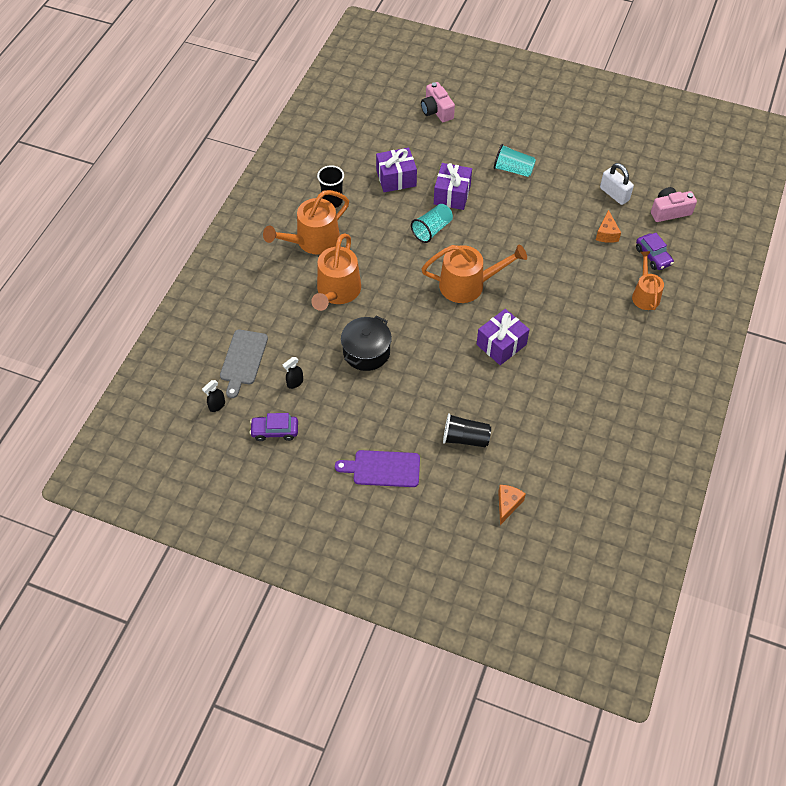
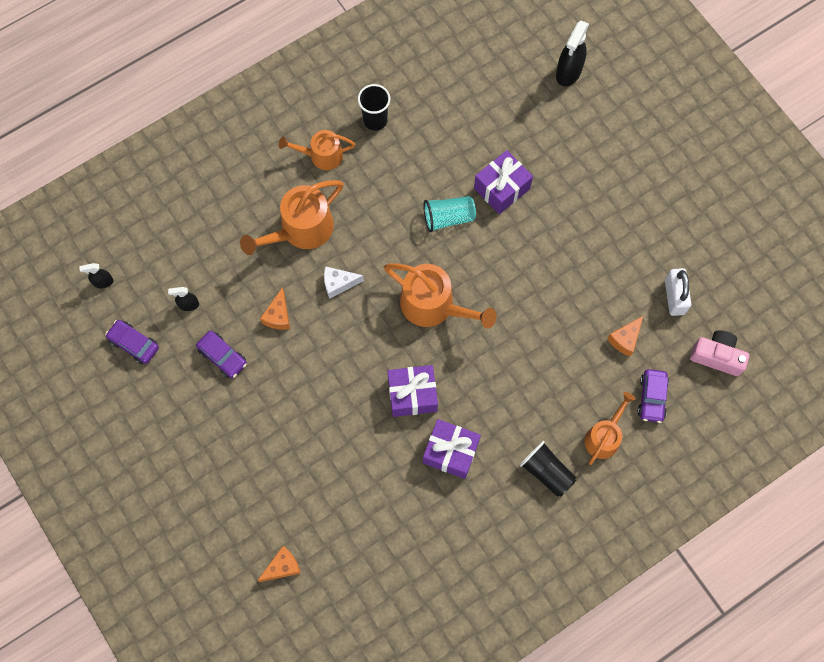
camera: 35 degrees right, 15 degrees up
grey cutting board [220,330,268,398] -> none
orange watering can [263,190,349,255] -> orange watering can [279,130,356,170], size x0.63
purple cutting board [335,450,420,487] -> none
black pot [341,315,392,371] -> orange cheese [260,287,290,330]
purple gift [376,148,417,192] -> purple gift moved to [423,419,481,479]
pink camera [421,82,455,122] -> black spray bottle [556,20,589,87]
black cup [443,413,491,447] -> black cup moved to [520,441,576,497]
turquoise cup [494,144,536,177] -> none
none -> purple car [196,331,247,378]
none -> white cheese [324,266,364,299]

